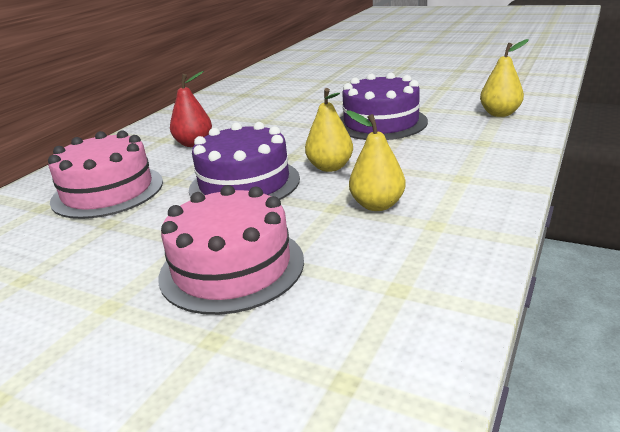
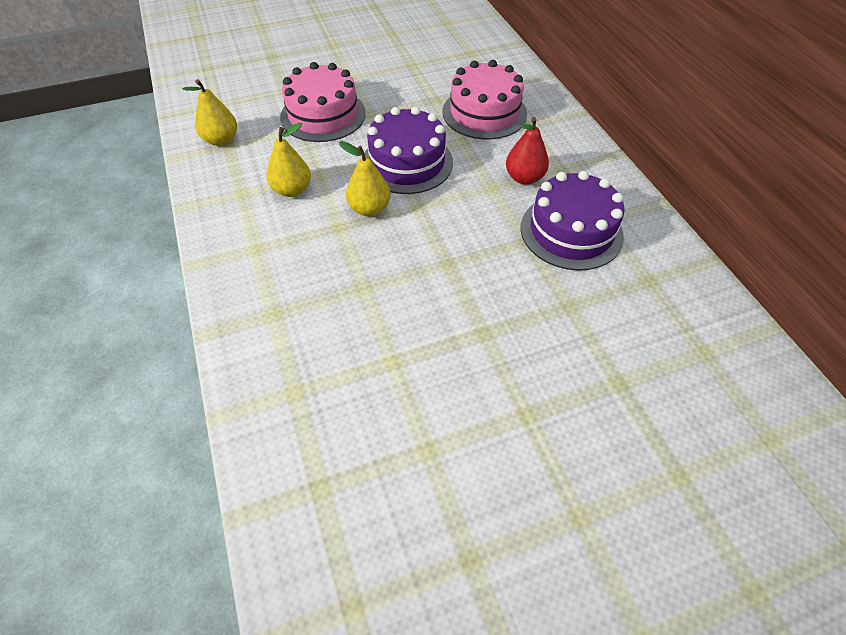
camera: 130 degrees right, 25 degrees up
purple cake [340,73,428,140] -> purple cake moved to [521,171,625,271]
yellow pear [480,39,529,117] -> yellow pear moved to [182,79,237,146]

